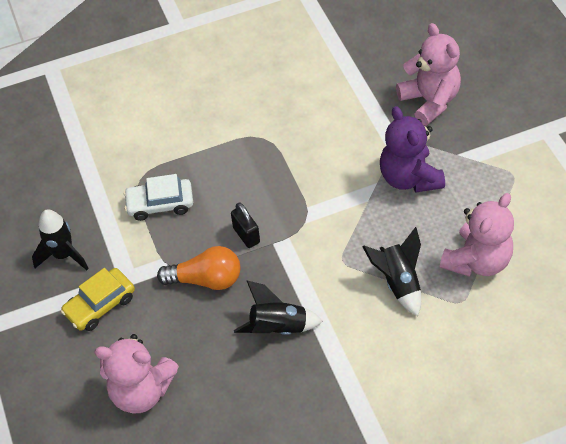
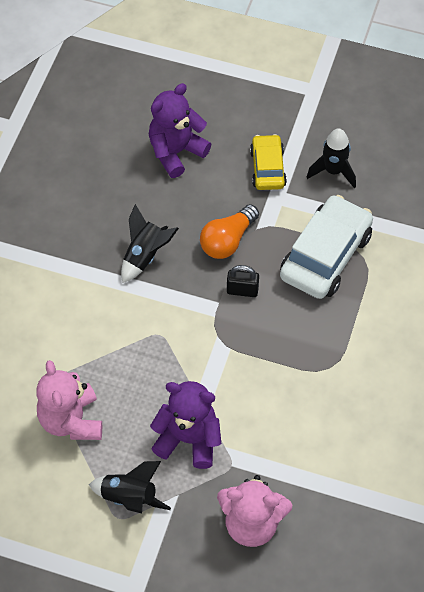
camera: 125 degrees right, 5 degrees up
pink teddy bear [94,334,179,413] -> purple teddy bear [149,83,211,178]
white car [124,174,193,221] -> white car [280,195,373,299], size x1.71
black rocket [362,227,421,316] -> black rocket moved to [89,461,171,514]

